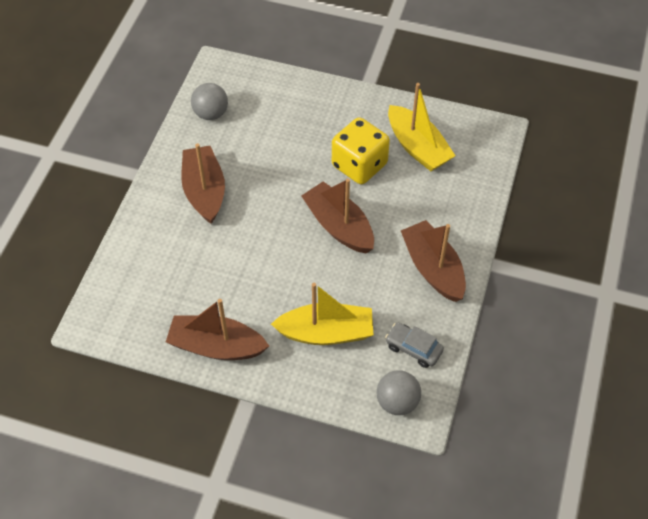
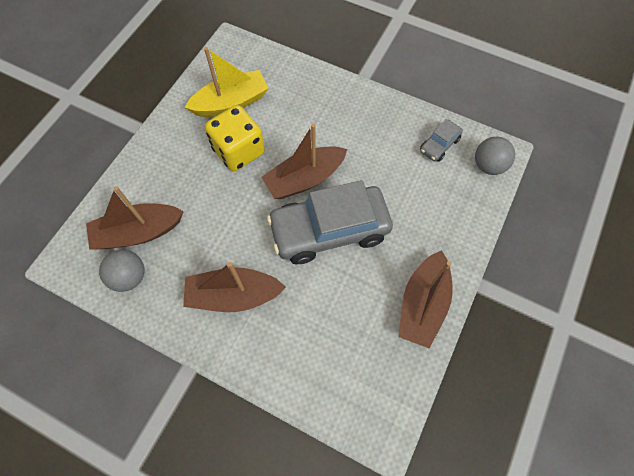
camera: 80 degrees left, 10 degrees up
yellow boat [271,283,374,345] -> none
brown boat [401,220,466,302] -> brown boat moved to [86,186,184,250]
none -> grey car [267,180,393,264]

